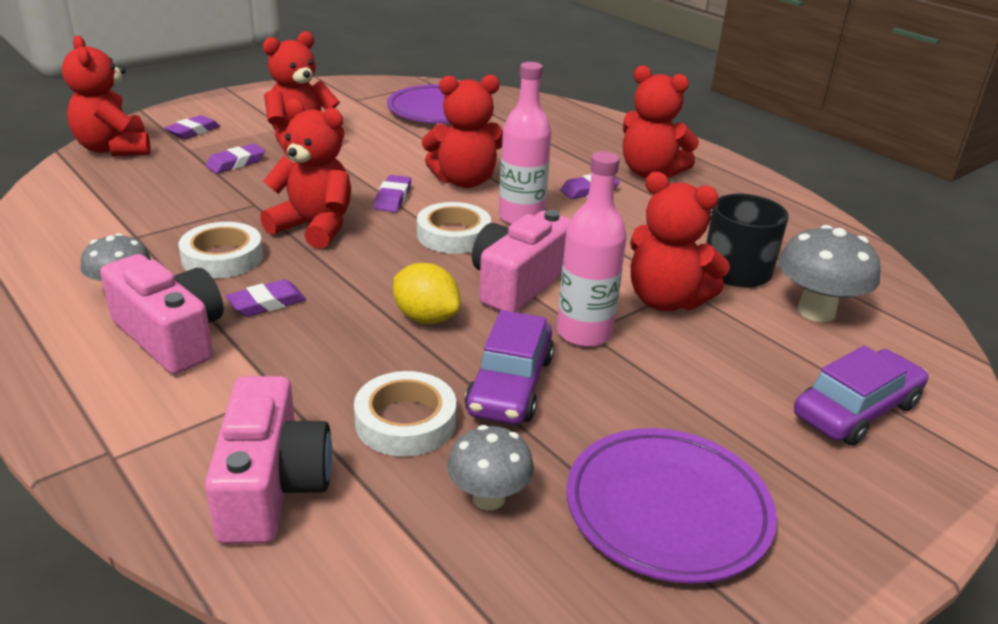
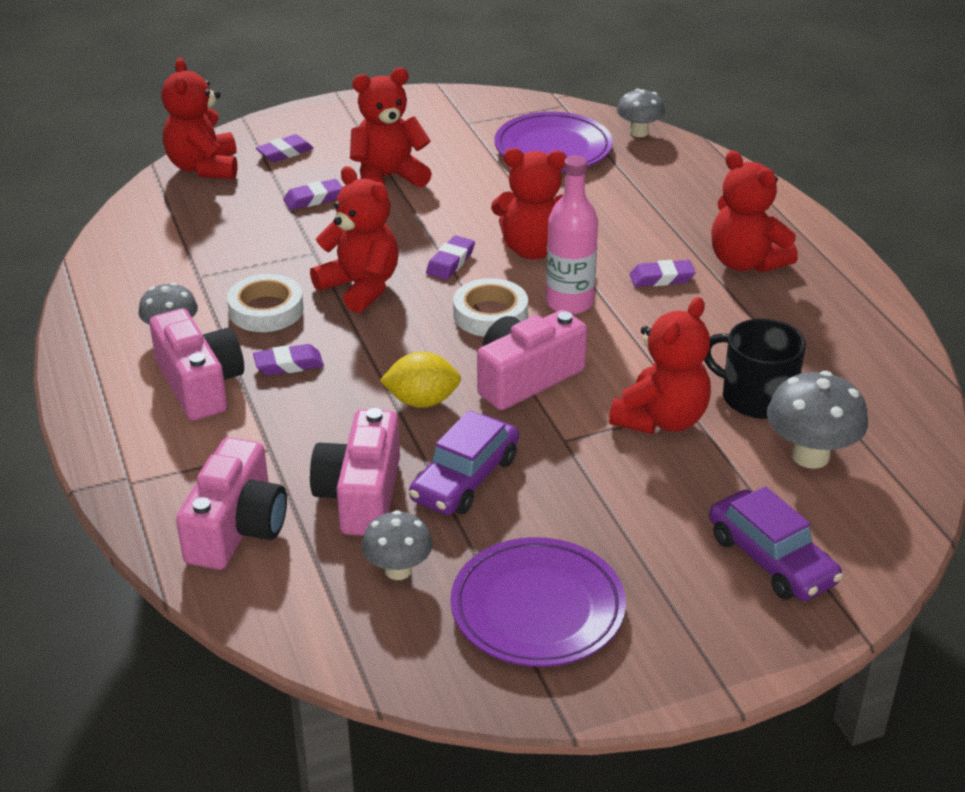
camera: 20 degrees right, 5 degrees up
white tape [354,371,456,456] -> pink camera [310,408,400,536]
yellow lemon [393,263,460,324] -> yellow lemon turned 60 degrees counterclockwise [380,352,461,408]
pink bottle [557,151,627,347] -> none
red teddy bear [630,172,730,311] -> red teddy bear turned 105 degrees counterclockwise [609,297,711,434]
purple car [794,346,928,446] -> purple car turned 75 degrees clockwise [709,486,843,601]
none -> grey mushroom [617,88,665,137]

